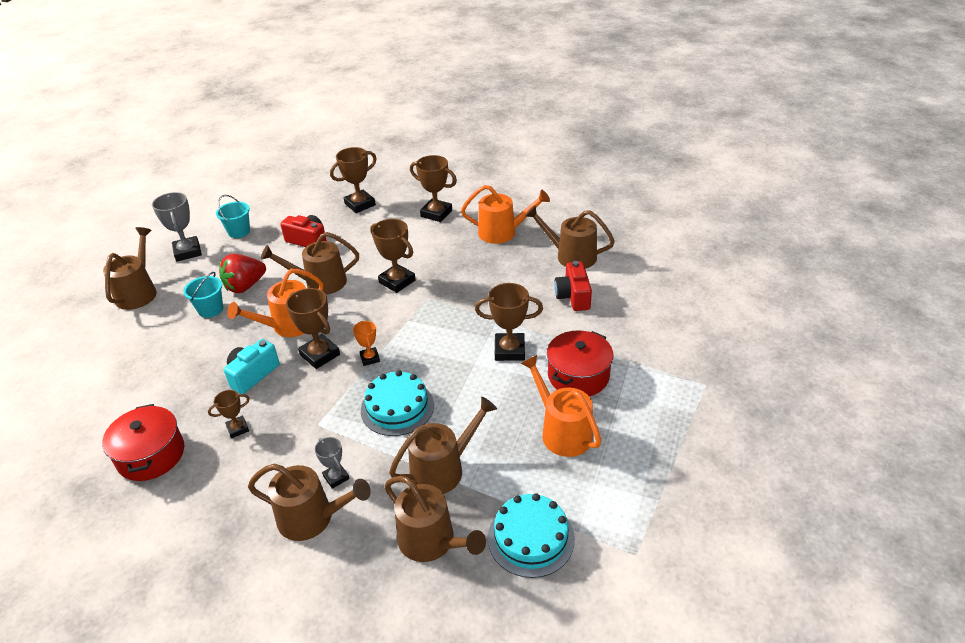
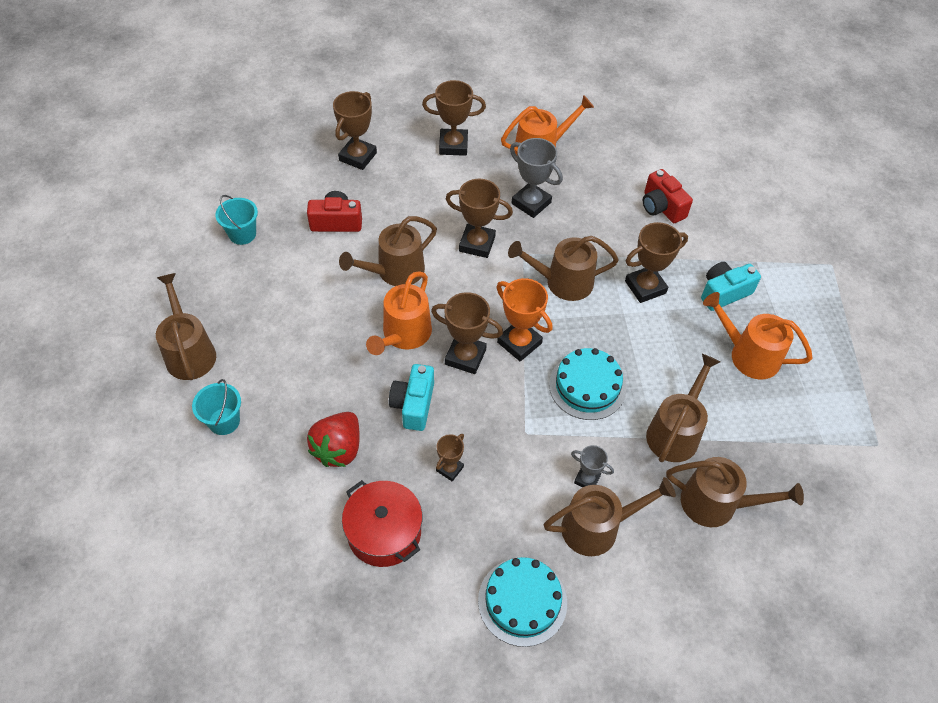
camera: 30 degrees left, 15 degrees up
grey trophy [152,192,202,262] -> grey trophy moved to [510,138,563,218]
turquoise bucket [183,272,223,318] -> turquoise bucket moved to [192,379,241,435]
red strawberry [219,254,266,293] -> red strawberry moved to [307,412,360,467]
orange trophy [353,321,380,366] -> orange trophy [496,278,552,361], size x1.75
turquoise cake [488,493,575,578] -> turquoise cake moved to [478,557,567,647]
brown watering can [525,205,615,269] -> brown watering can moved to [508,236,619,301]
red pot [547,330,613,396] -> turquoise camera [701,262,761,311]

